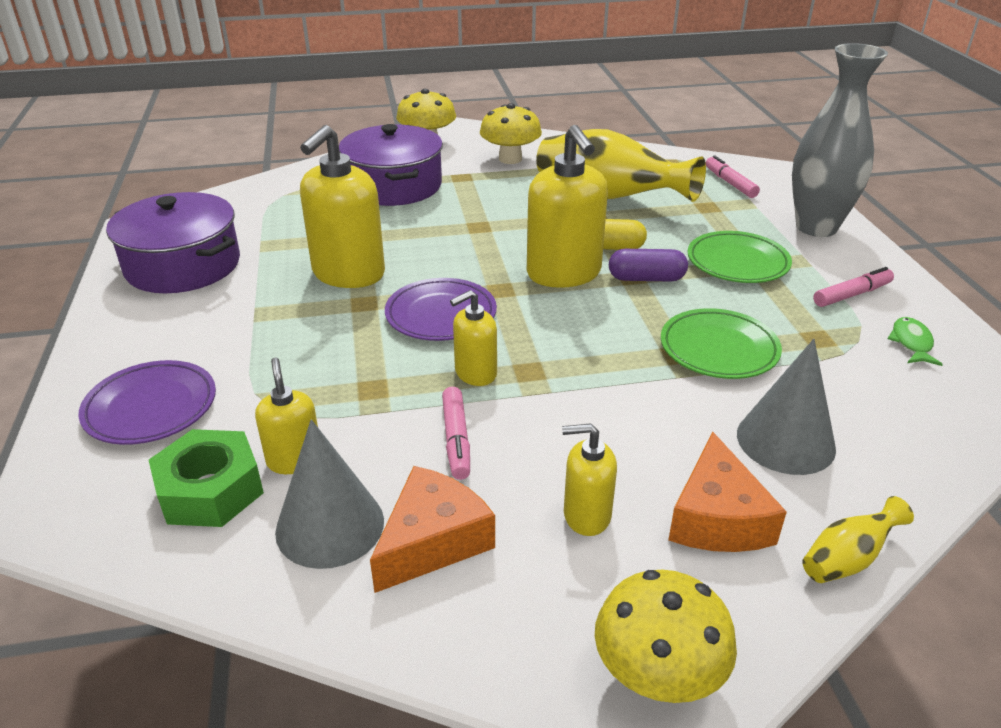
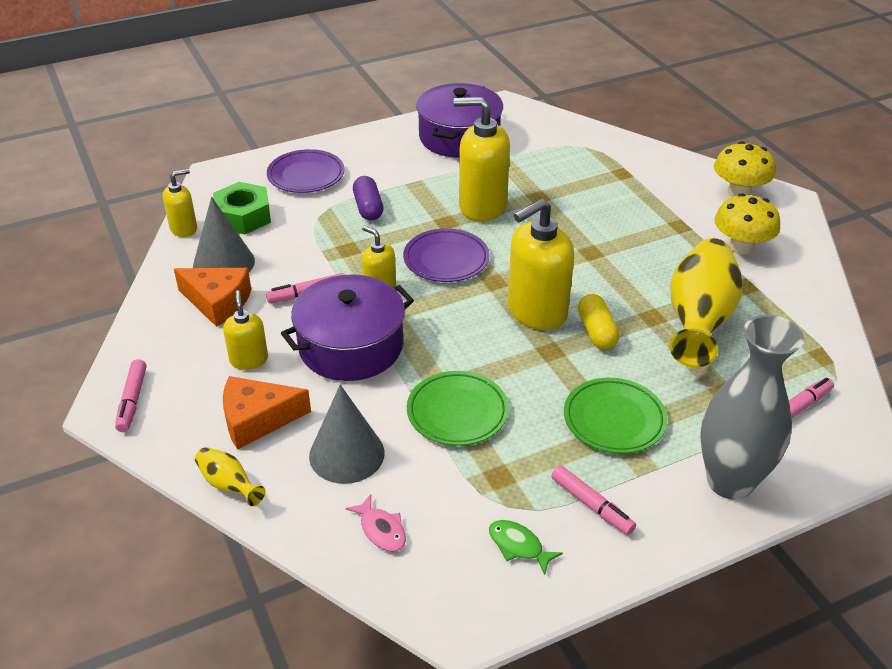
camera: 75 degrees right, 5 degrees up
yellow soap dispenser [255,357,318,474] -> yellow soap dispenser moved to [163,169,197,237]
purple pot [339,124,443,206] -> purple pot moved to [281,274,414,381]
yellow mushroom [595,570,737,703] -> pink marker [115,359,147,432]
purple capsule [609,249,688,282] -> purple capsule moved to [353,176,383,221]
green fish [887,317,943,366] -> green fish turned 135 degrees counterclockwise [489,520,563,575]
none -> pink fish [345,494,406,552]

